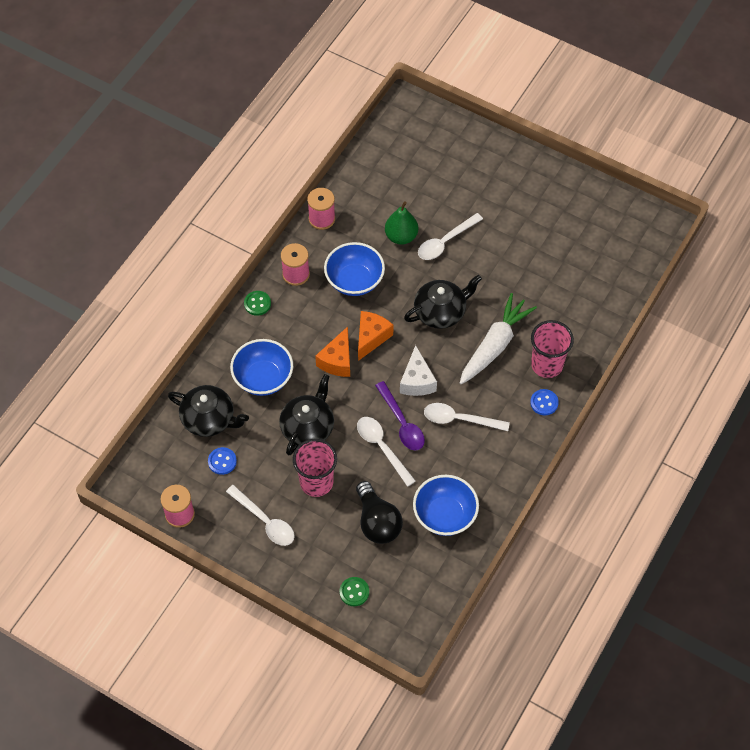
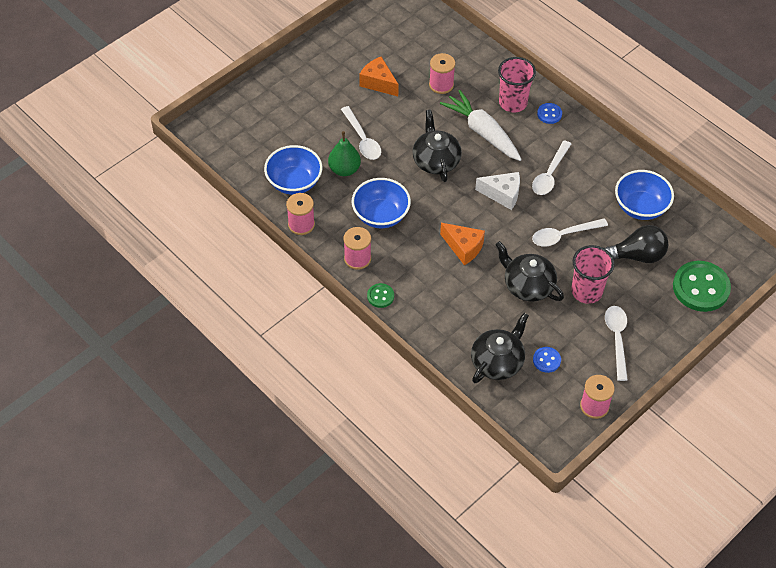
camera: 75 degrees left, 5 degrees down
white spoon [226,485,295,546] -> white spoon turned 60 degrees counterclockwise [605,306,628,381]
blue bowl [230,339,293,396] -> blue bowl moved to [264,145,323,195]
green button [340,577,369,606] -> green button [673,261,731,312], size x2.10
orange cheese [358,311,394,361] -> orange cheese moved to [359,57,399,96]
purple spoon [375,381,425,450] -> none
none -> pink spool [429,53,455,94]

